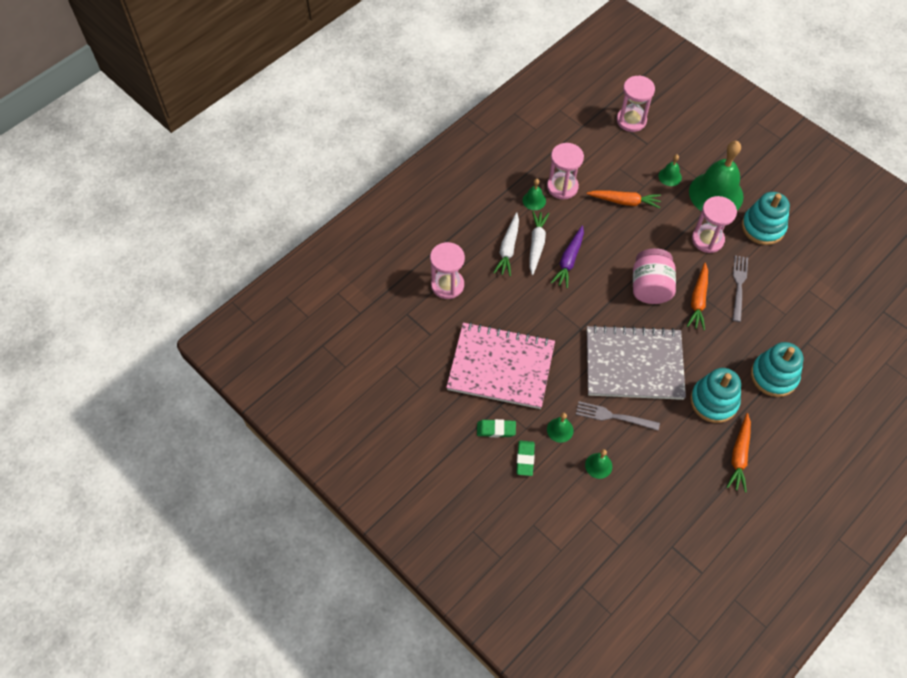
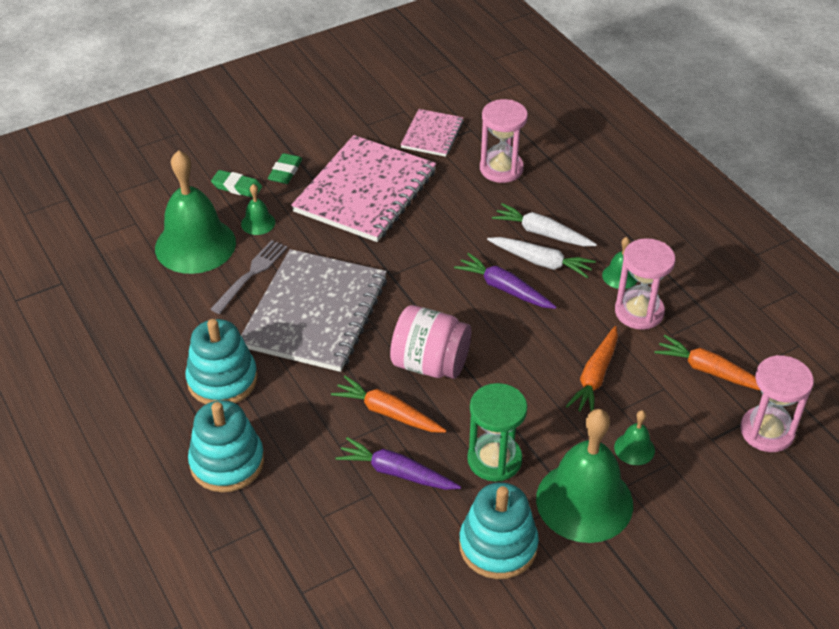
camera: 105 degrees right, 15 degrees down
green bell [585,449,612,479] -> green bell [155,150,236,274], size x2.31
pink hourglass [692,196,737,253] -> green hourglass [467,383,527,482]
orange carrot [726,413,751,493] -> orange carrot moved to [654,335,760,390]
grey fork [733,255,748,322] -> purple carrot [335,437,461,490]
none -> pink notebook [400,109,464,157]

